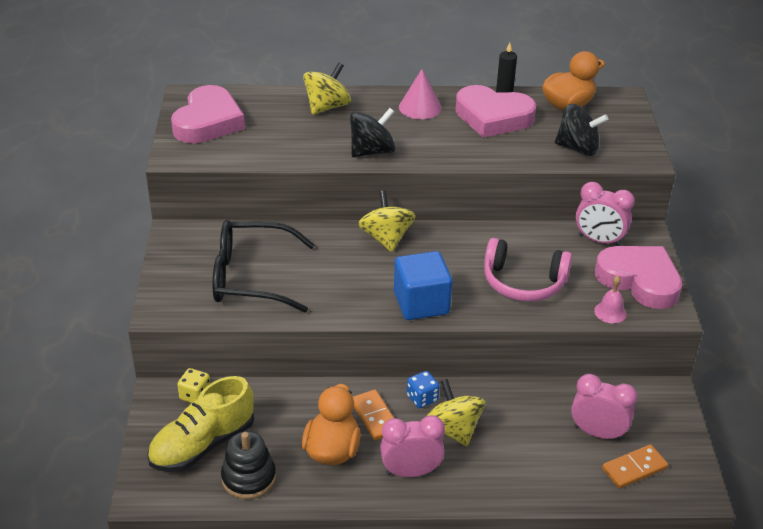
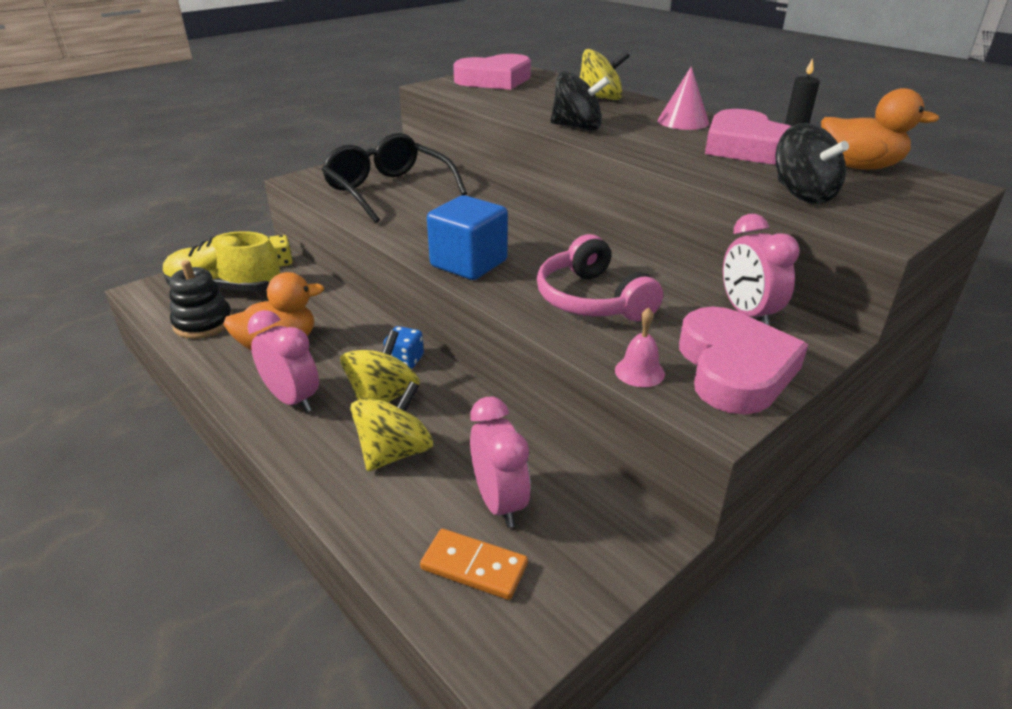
camera: 50 degrees right, 5 degrees down
orange domino [353,390,394,440] -> none
yellow spinning top [358,190,416,252] -> yellow spinning top moved to [350,381,433,472]

